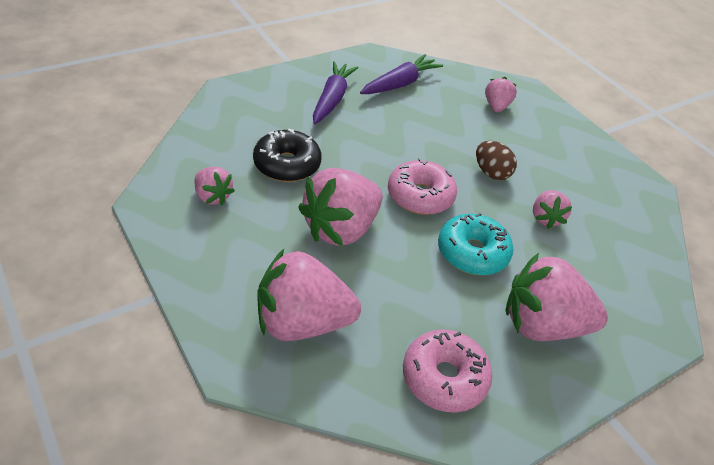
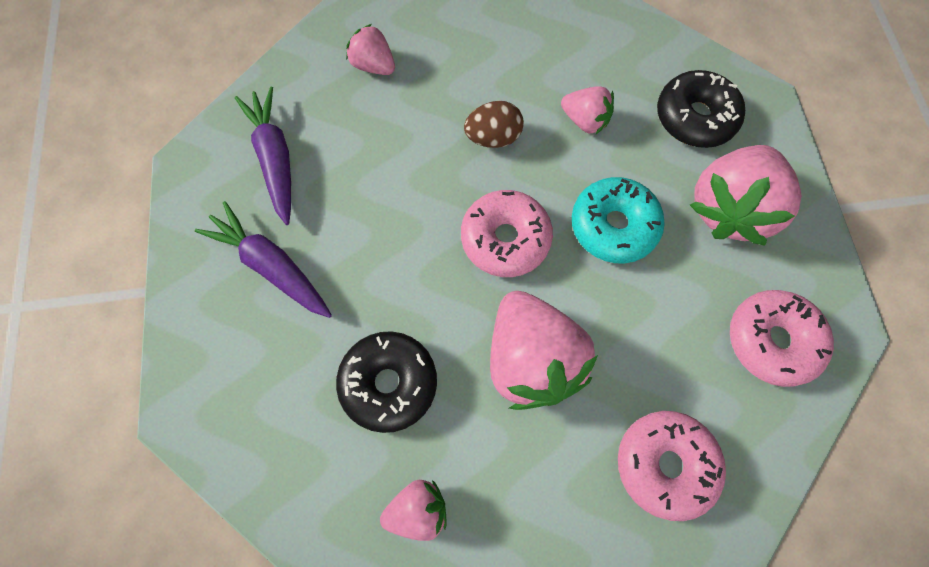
camera: 60 degrees left, 25 degrees up
pink strawberry [257,249,361,341] -> pink donut [618,411,726,521]
none -> black donut [657,70,745,148]

